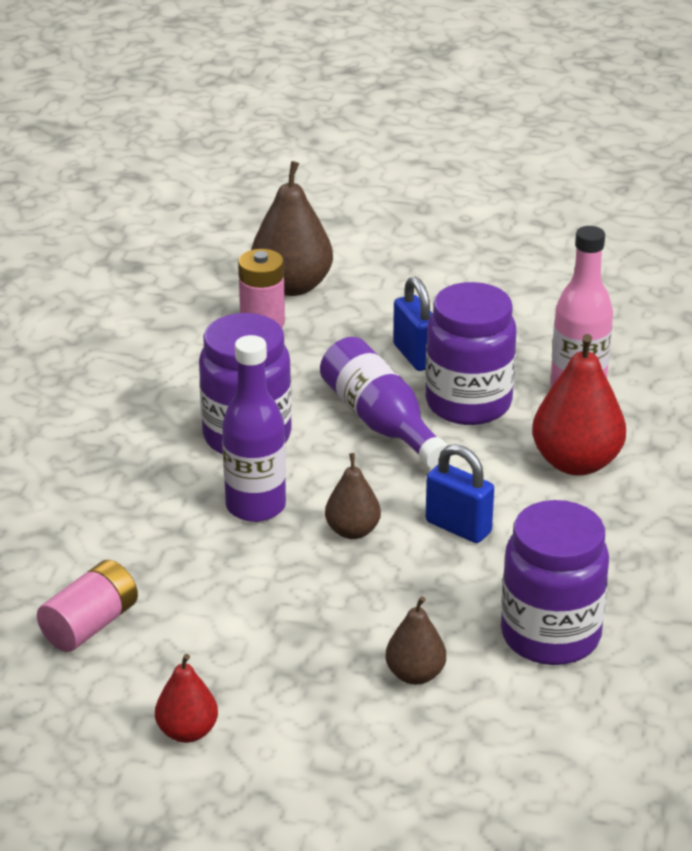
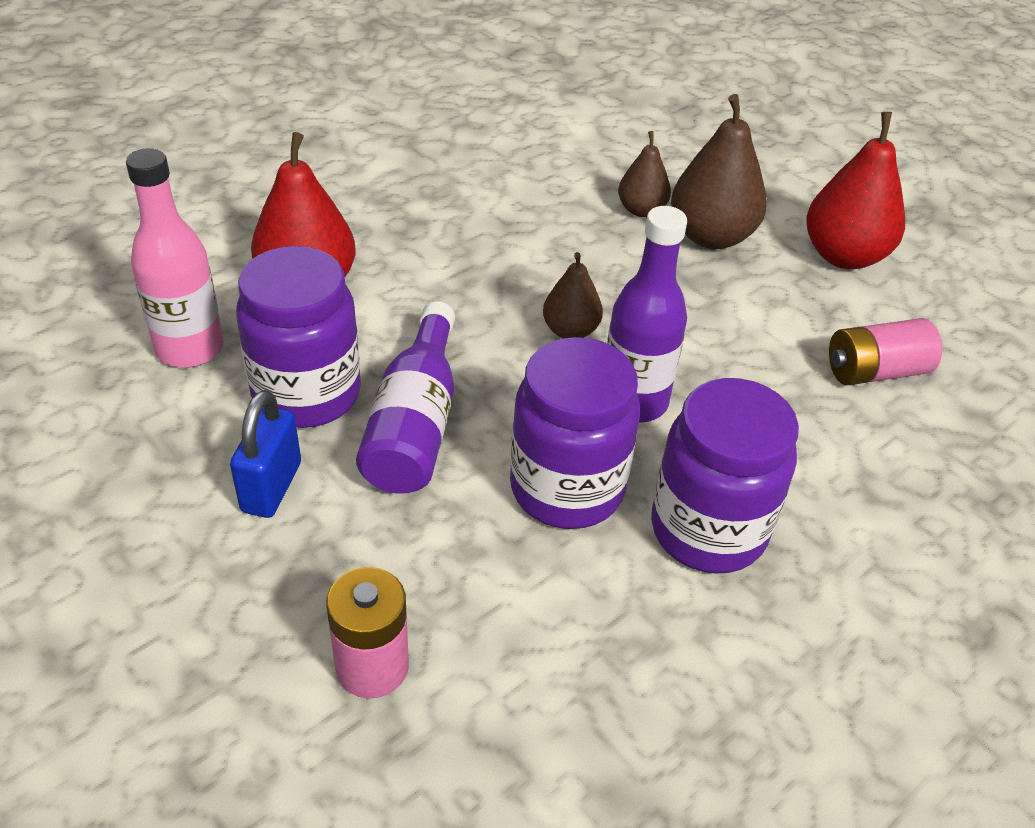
camera: 145 degrees left, 10 degrees up
red pear [155,654,218,743] -> red pear [806,112,905,269], size x1.74
brown pear [251,161,333,296] -> brown pear moved to [671,94,767,249]
blue padlock [426,444,494,543] -> none
purple jar [501,500,609,665] -> purple jar moved to [651,378,799,574]

